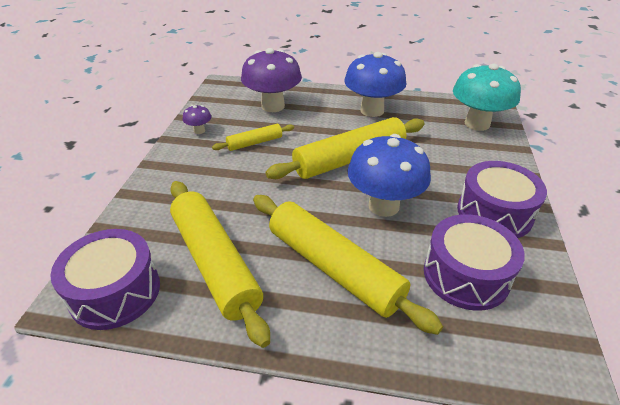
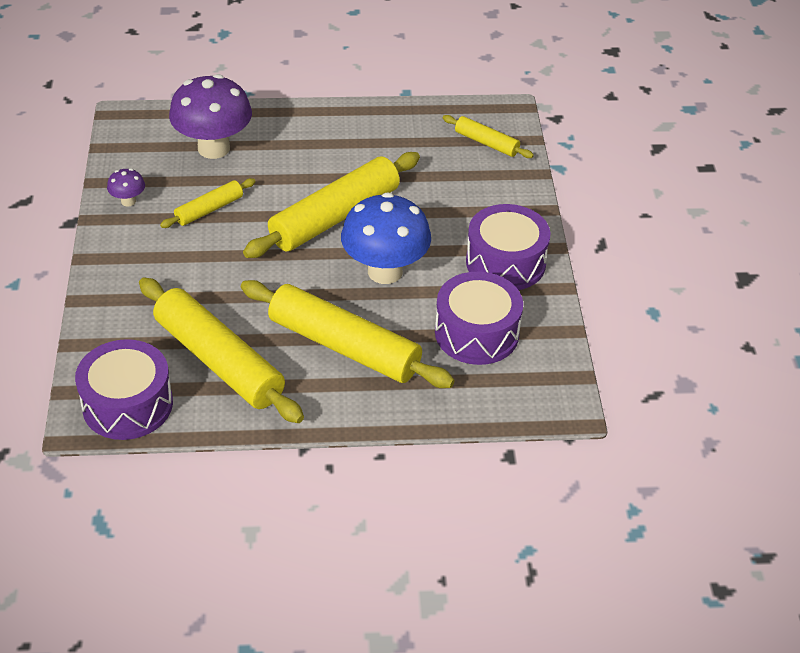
camera: 15 degrees left, 5 degrees up
blue mushroom [345,52,406,117] -> none
turquoise mushroom [453,64,521,131] -> yellow rolling pin [443,115,534,158]

